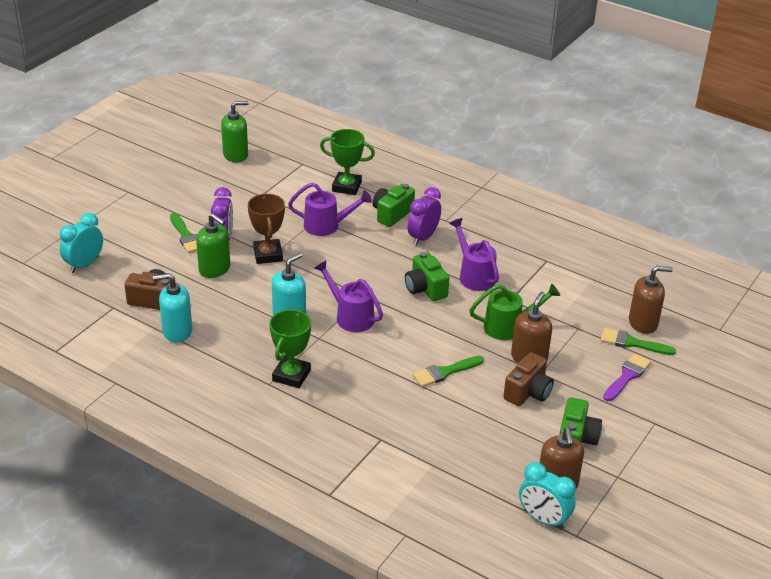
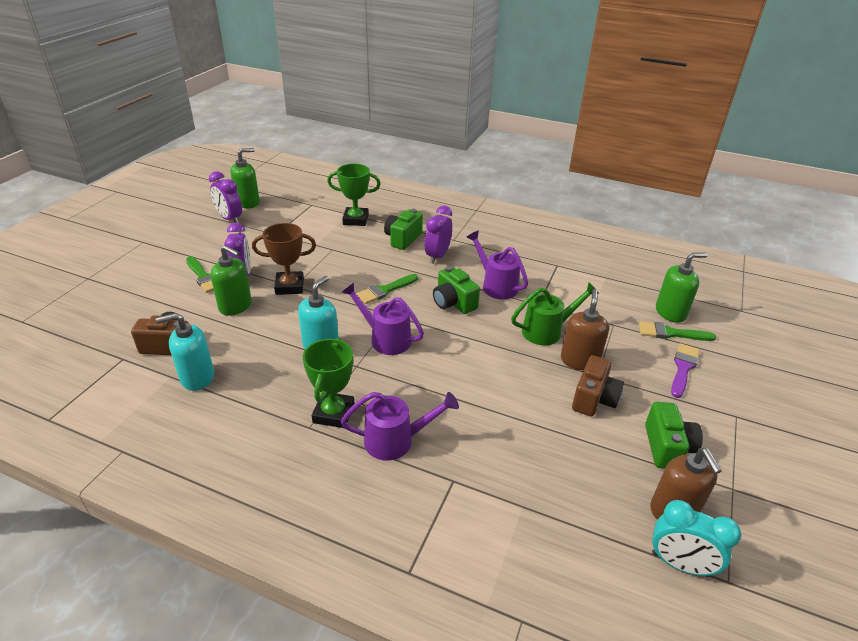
camera: 10 degrees left, 0 degrees up
turquoise clock [60,213,103,273] -> none
brown trophy [248,194,285,264] -> brown trophy turned 75 degrees counterclockwise [252,223,316,295]
purple watering can [288,183,372,236] -> purple watering can moved to [341,392,459,461]
green brush [413,356,484,387] -> green brush moved to [356,274,418,304]
brown soap dispenser [629,266,673,334] -> green soap dispenser [656,252,708,323]
none -> purple clock [209,171,242,223]

